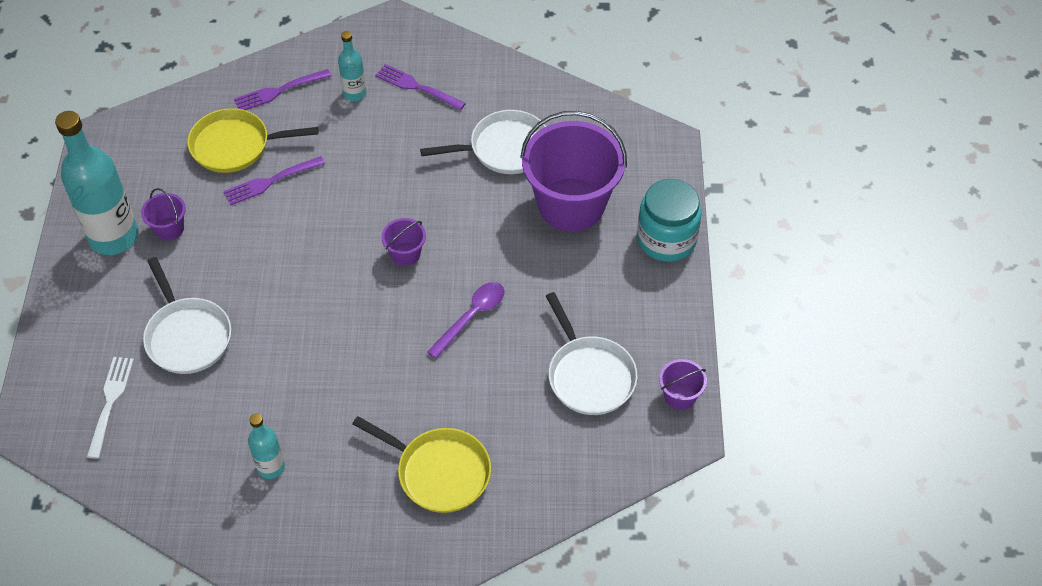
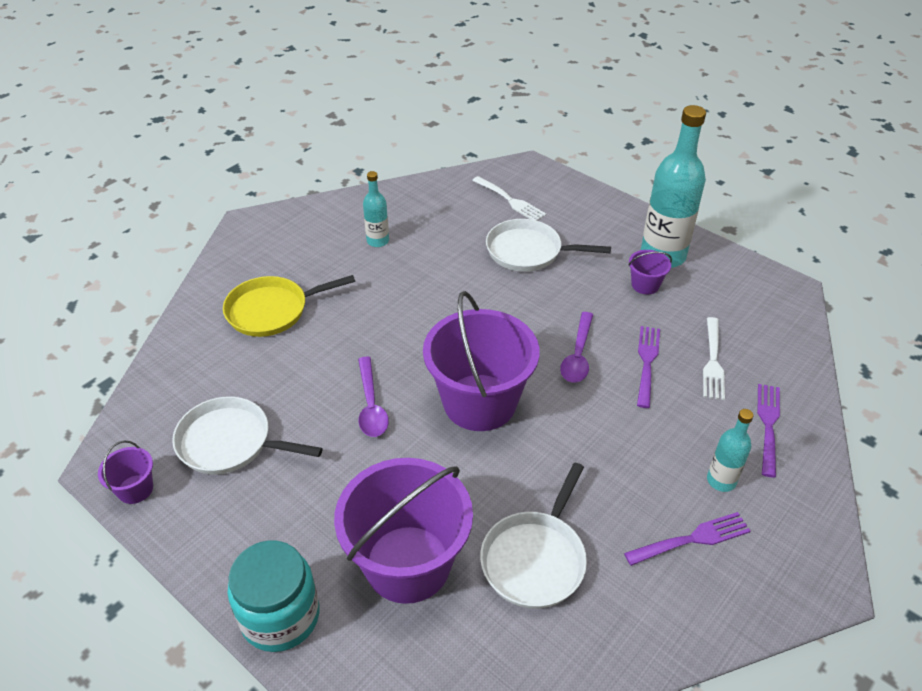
camera: 130 degrees right, 10 degrees down
yellow pan [187,108,318,173] -> white fork [703,317,725,400]
purple bucket [381,218,426,266] -> purple bucket [423,291,540,431], size x2.33
none -> purple spoon [560,312,593,383]

